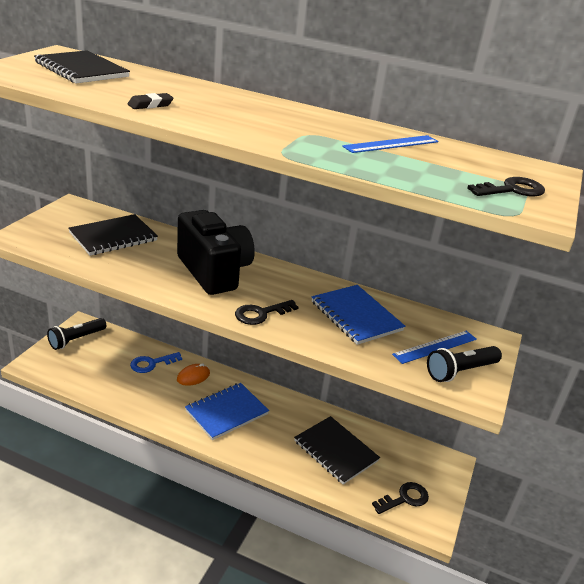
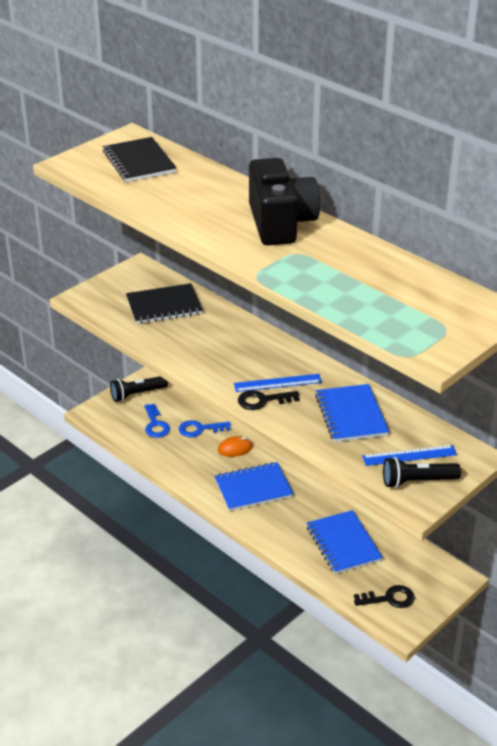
camera: 25 degrees right, 5 degrees up
black eraser [128,93,174,109] -> none
black camera [177,210,255,295] -> black camera moved to [249,158,320,245]
black notebook [294,416,380,485] -> blue notebook [307,510,383,574]
blue ruler [342,135,439,153] -> blue ruler moved to [234,374,322,392]
black key [467,177,545,197] -> none
none -> blue key [144,404,170,438]

